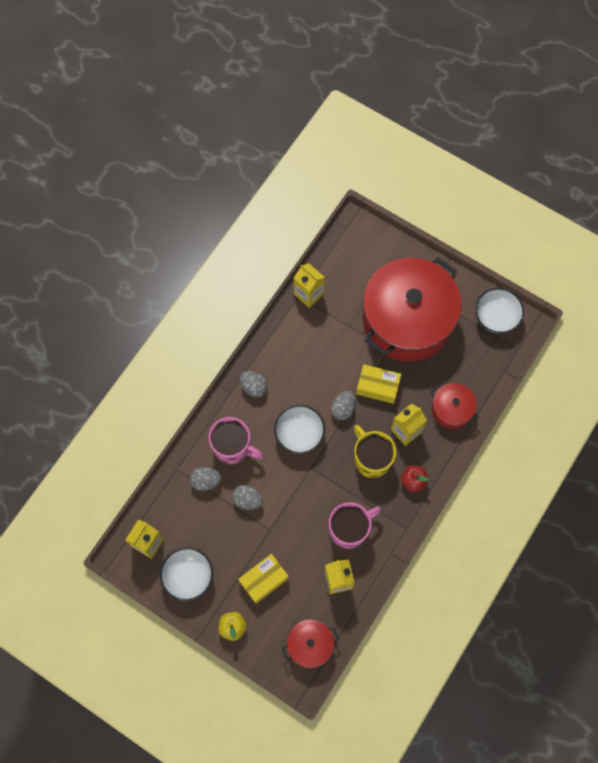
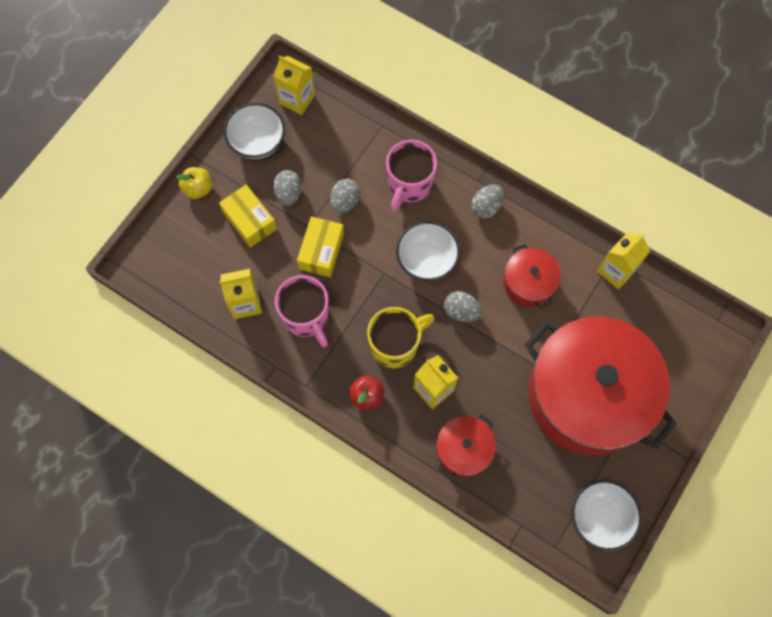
camera: 90 degrees right, 0 degrees up
grey egg [190,467,221,491] -> grey egg moved to [273,170,302,206]
red pot [282,619,339,668] -> red pot moved to [503,244,561,308]
yellow box [356,364,401,404] -> yellow box moved to [297,216,344,277]

